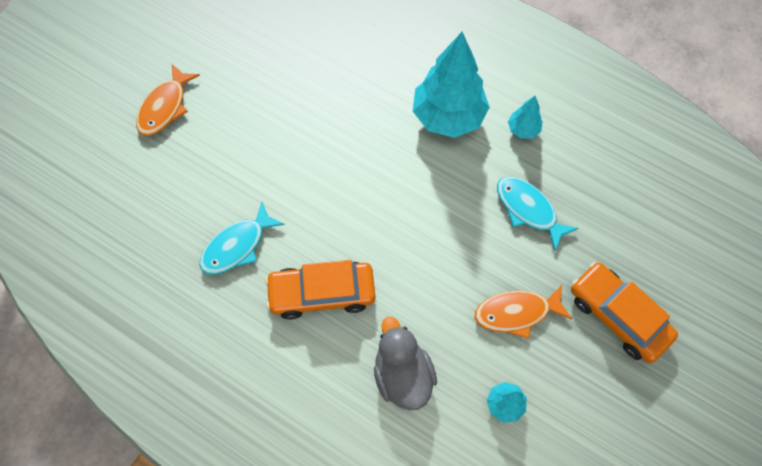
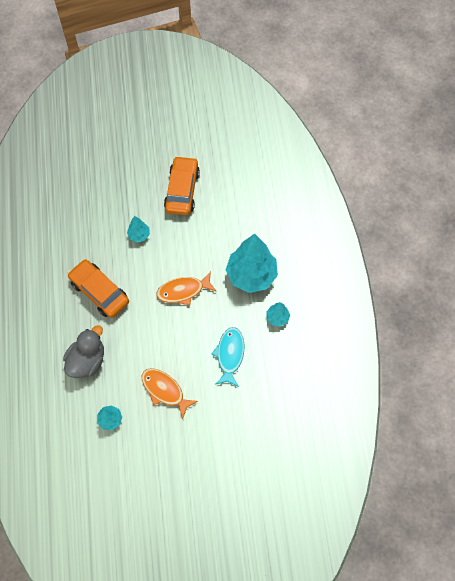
camera: 50 degrees right, 0 degrees up
orange fish [136,64,200,136] -> orange fish moved to [156,271,217,305]
turquoise fish [199,202,285,275] -> none
orange car [571,262,678,363] -> orange car moved to [164,156,200,215]
none -> turquoise tree [127,216,150,242]

